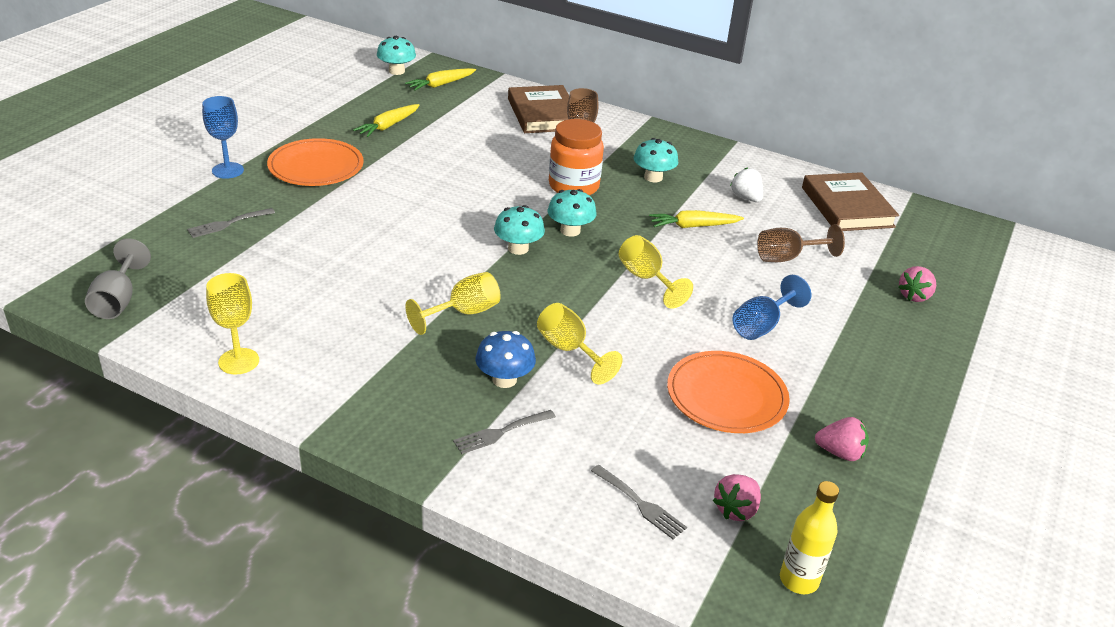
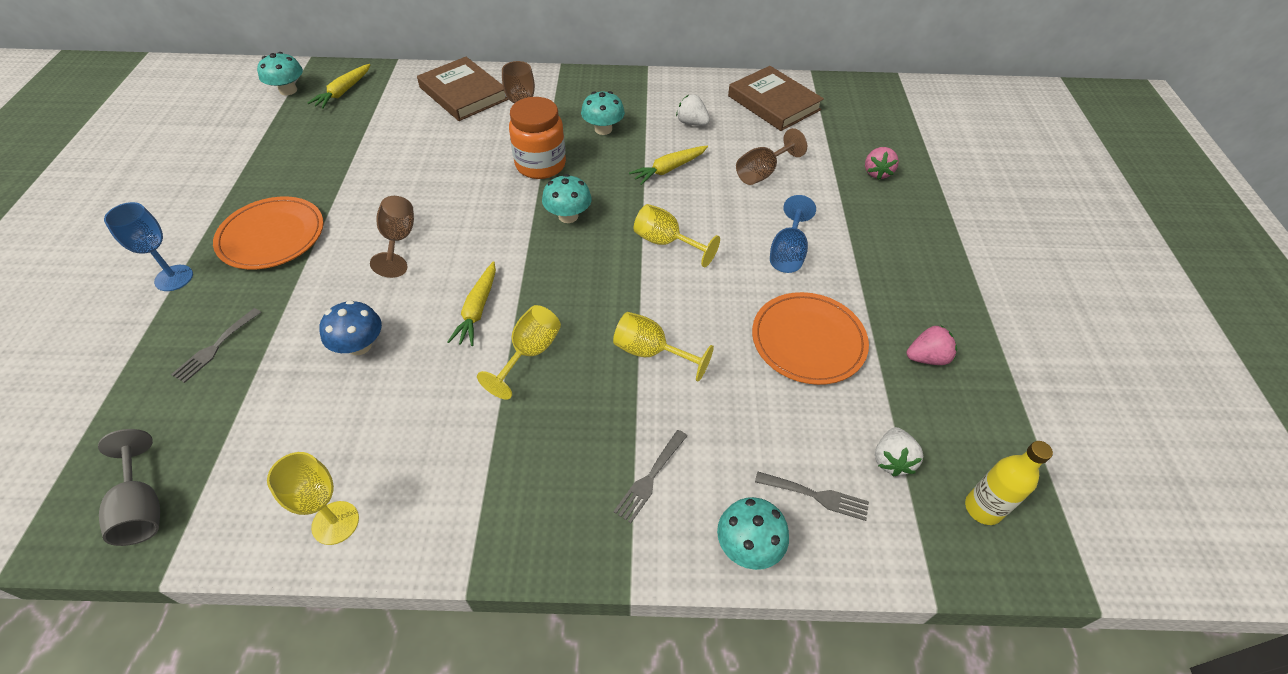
camera: 25 degrees left, 15 degrees up
yellow carrot [353,104,420,137] -> yellow carrot moved to [447,261,496,346]
blue mushroom [476,331,536,388] -> blue mushroom moved to [319,300,382,355]
turquoise mushroom [494,205,545,255] -> turquoise mushroom moved to [717,497,789,570]
pink strawberry [712,474,761,521] -> white strawberry [875,427,923,477]
none -> brown goblet [370,196,414,278]

